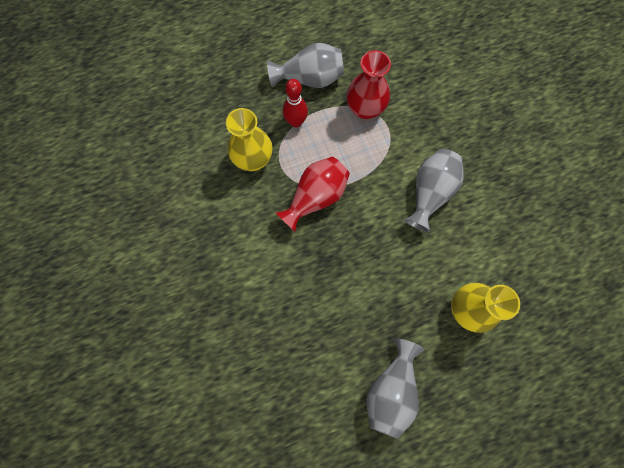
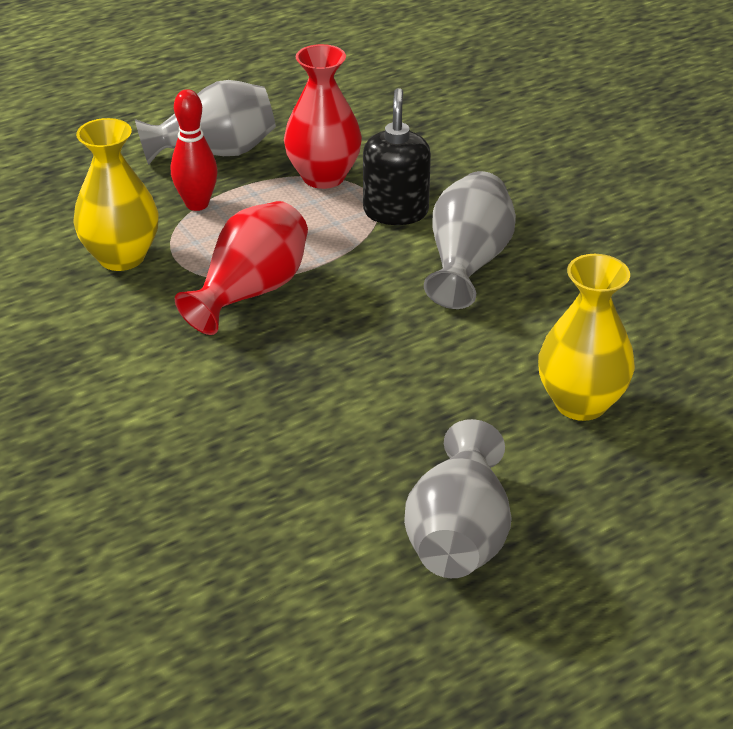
camera: 10 degrees left, 35 degrees down
none -> black soap dispenser [363,88,431,225]

